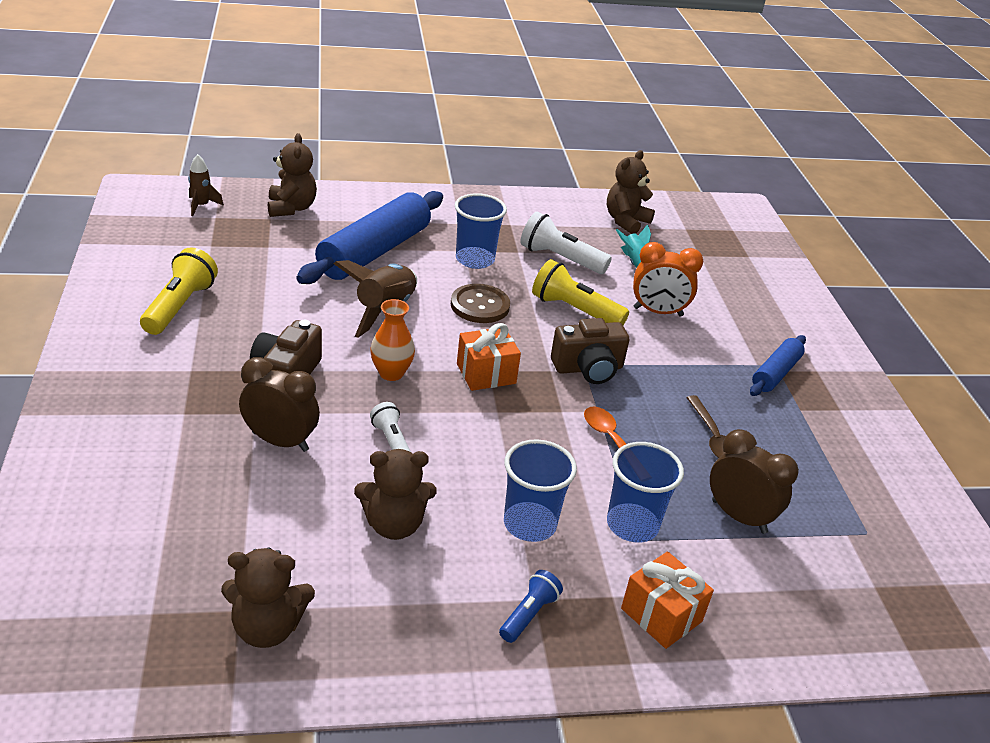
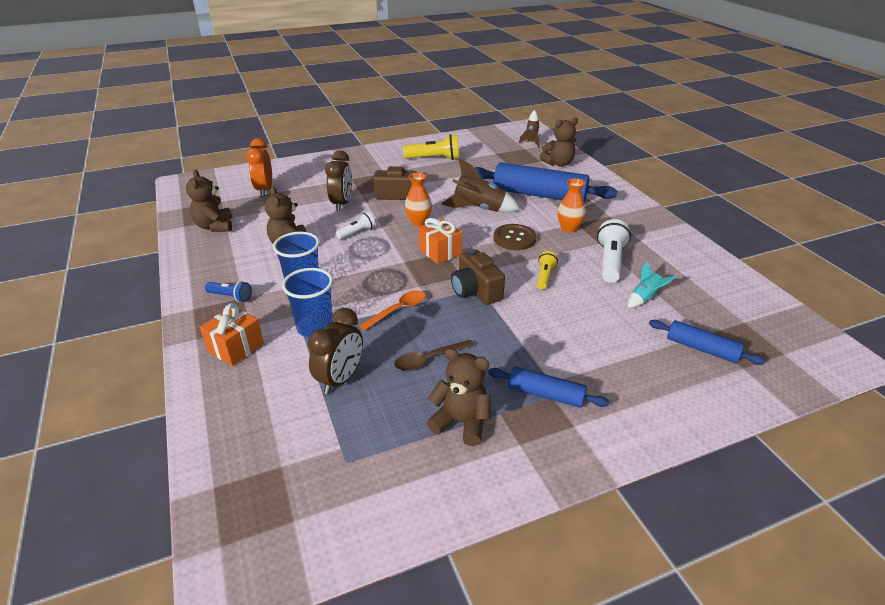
camera: 80 degrees right, 0 degrees up
blue cup [455,193,507,269] -> orange vase [557,178,586,233]
yellow flashlight [532,259,629,325] -> yellow flashlight [537,251,558,289], size x0.58
brown teddy bear [607,150,655,234] -> brown teddy bear moved to [427,348,491,446]
orange clock [633,242,703,317] -> orange clock moved to [246,138,272,197]
none -> blue rolling pin [649,320,766,365]

